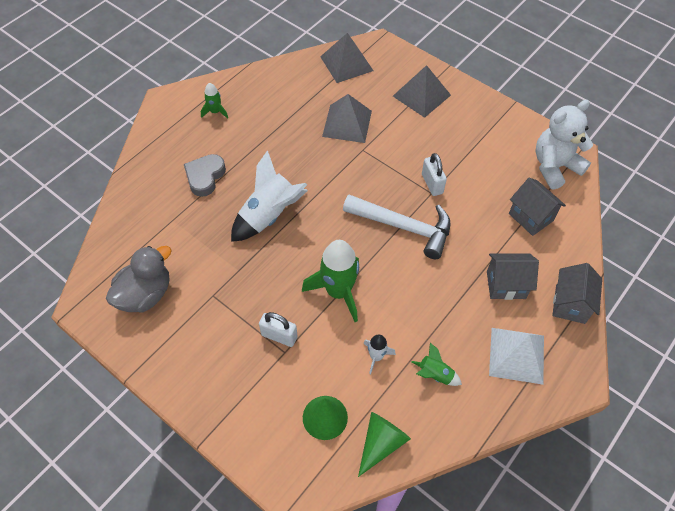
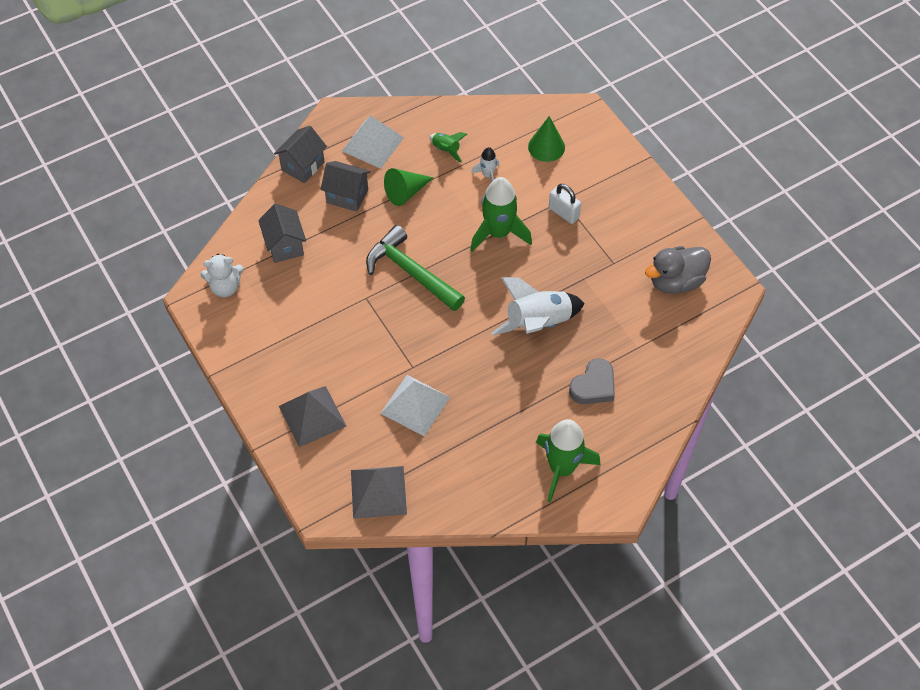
camera: 160 degrees left, 0 degrees up
green rocket [201,83,228,119] -> green rocket [536,419,600,503], size x2.01
grey pyramid [322,94,372,143] -> white pyramid [380,375,450,436]
white hammer [343,194,450,259] -> green hammer [366,225,465,311]
green cone [358,412,411,477] -> green cone moved to [384,168,434,206]
white padlock [422,153,447,196] -> none
white teddy bear [535,100,593,190] -> white teddy bear [201,253,244,297], size x0.66

